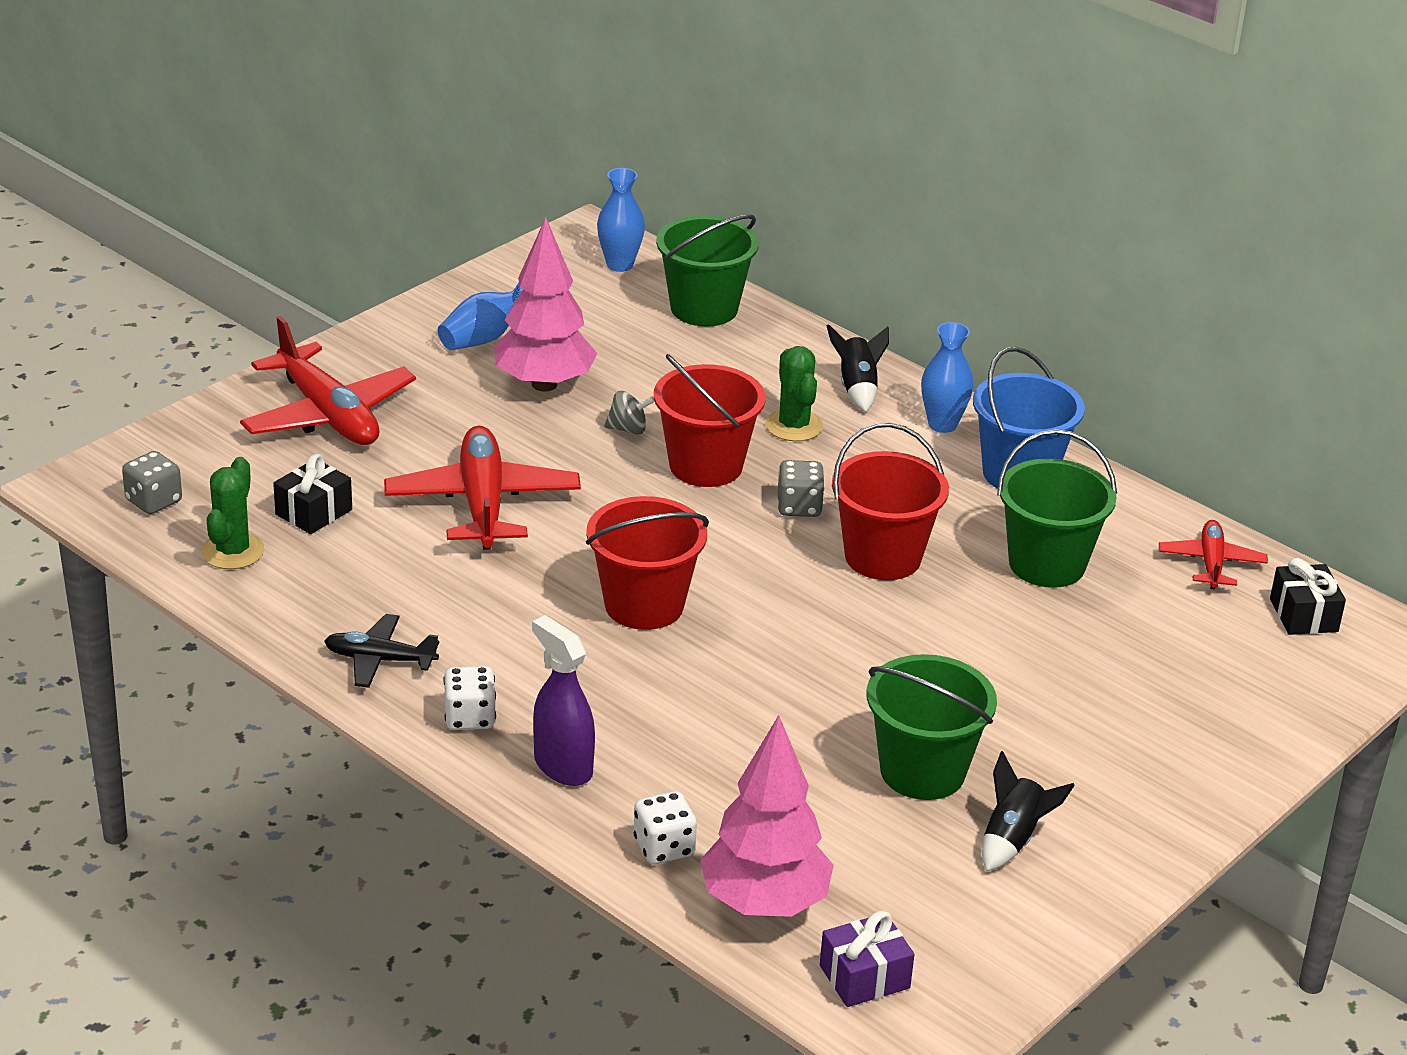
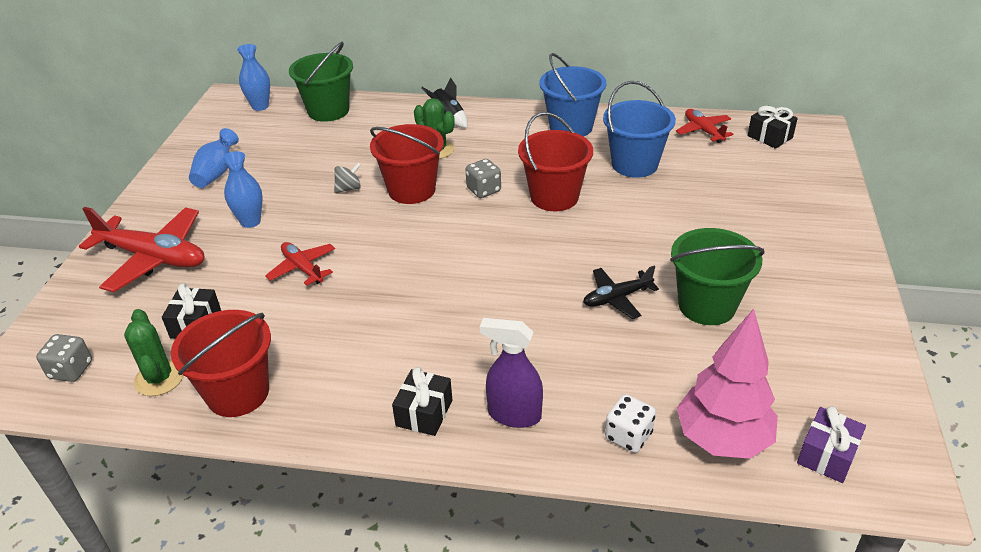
camera: 30 degrees left, 5 degrees up
black plane [324,614,439,688] -> black plane moved to [583,266,659,319]
red plane [384,426,581,550] -> red plane [265,242,335,286], size x0.55
white dice [443,666,496,730] -> black gift [392,367,452,436]
pink tree [494,217,597,391] -> none
red bucket [586,496,709,630] -> red bucket moved to [171,310,271,417]
blue vase [921,322,974,433] -> blue vase moved to [222,151,262,228]
black rocket [982,751,1075,871] -> none
green bucket [997,429,1117,588] -> blue bucket [603,81,676,178]

